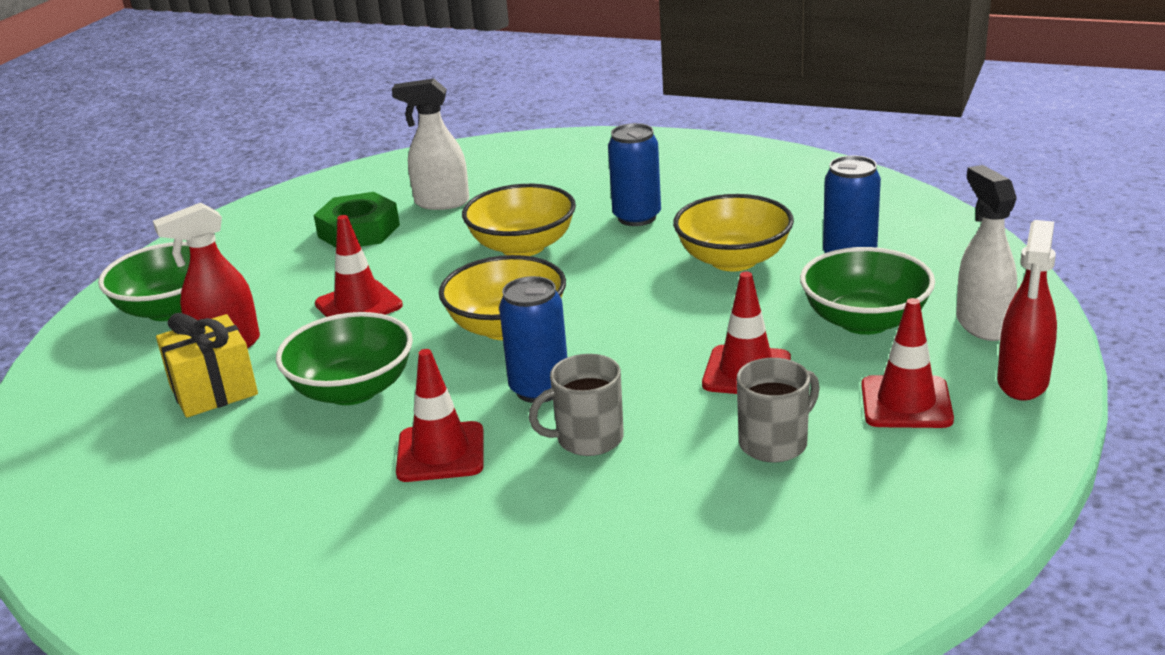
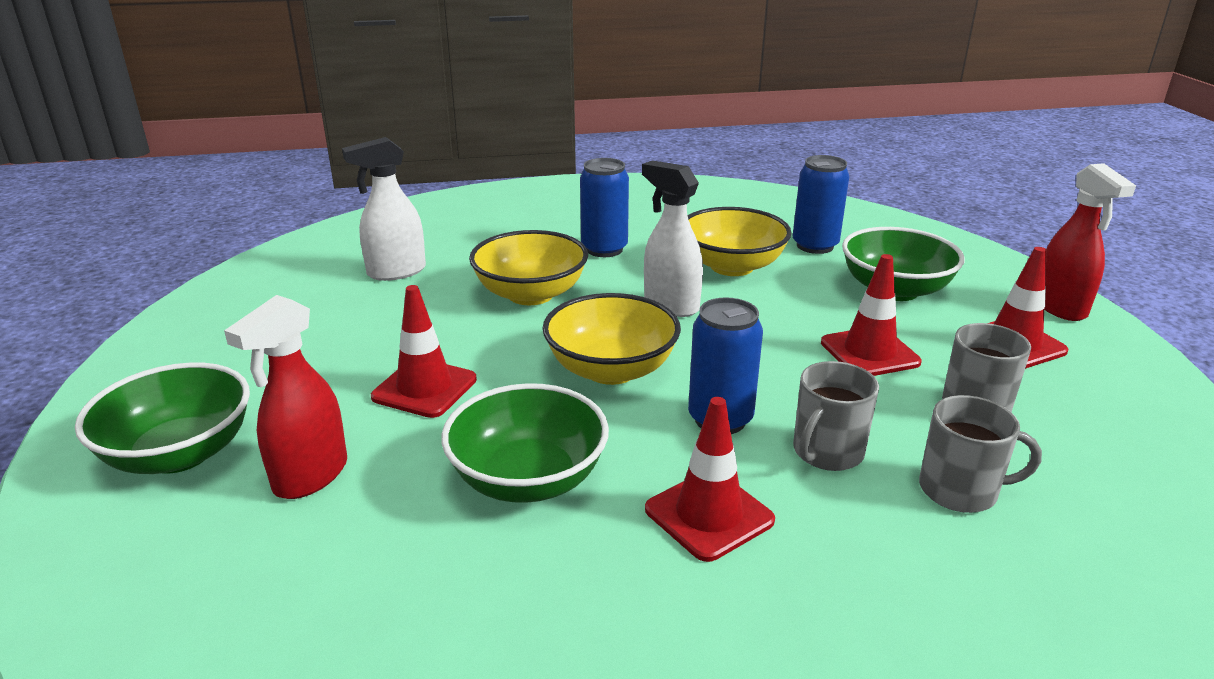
camera: 35 degrees left, 0 degrees up
yellow gift [156,313,258,418] -> none
green nut [314,192,400,247] -> none
white spray bottle [956,165,1017,341] -> white spray bottle moved to [642,160,703,317]
none -> grey mug [919,395,1042,513]

